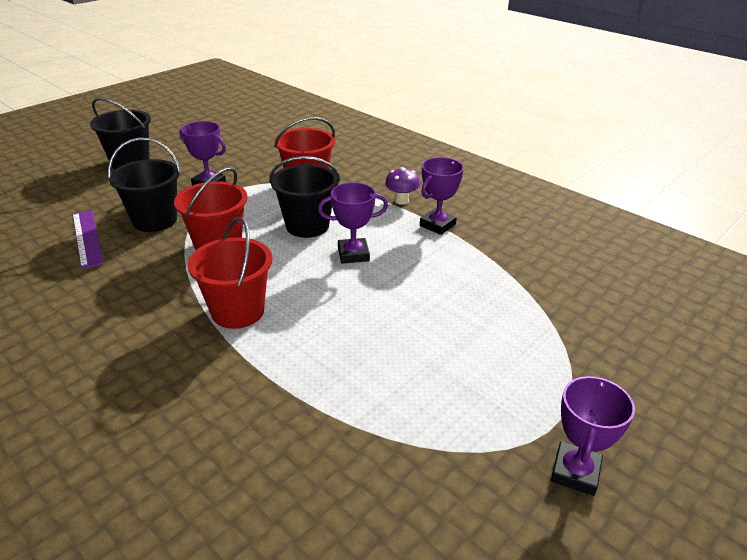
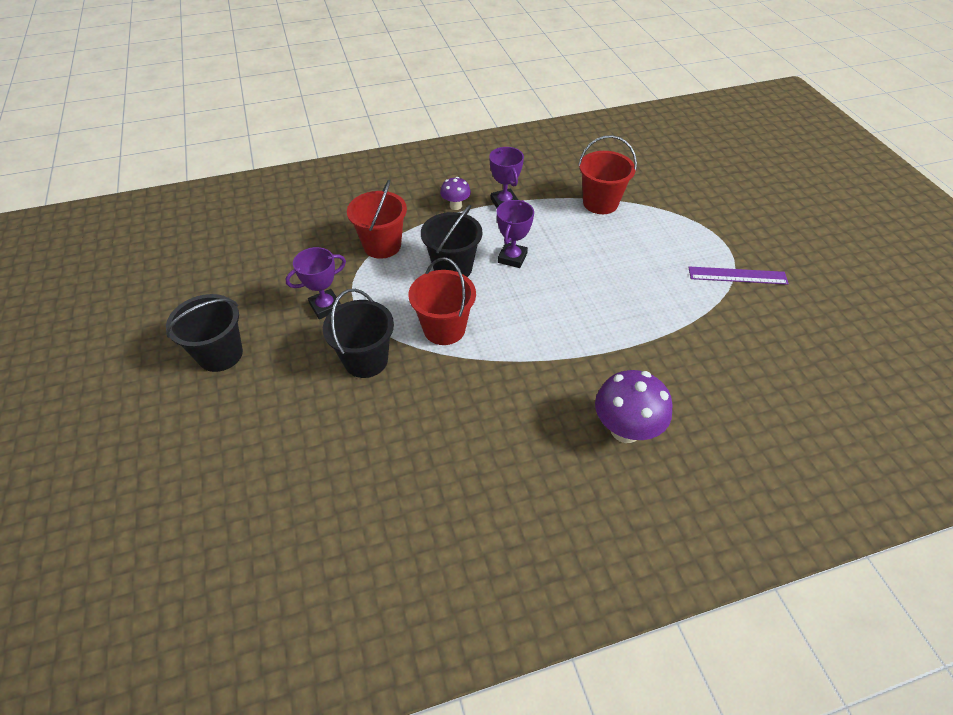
camera: 60 degrees left, 15 degrees up
purple ruler [73,210,104,269] -> purple ruler moved to [688,266,789,285]
red bucket [188,217,272,329] -> red bucket moved to [578,135,637,214]
purple trophy [551,376,635,496] -> none
none -> purple mushroom [595,370,673,443]

